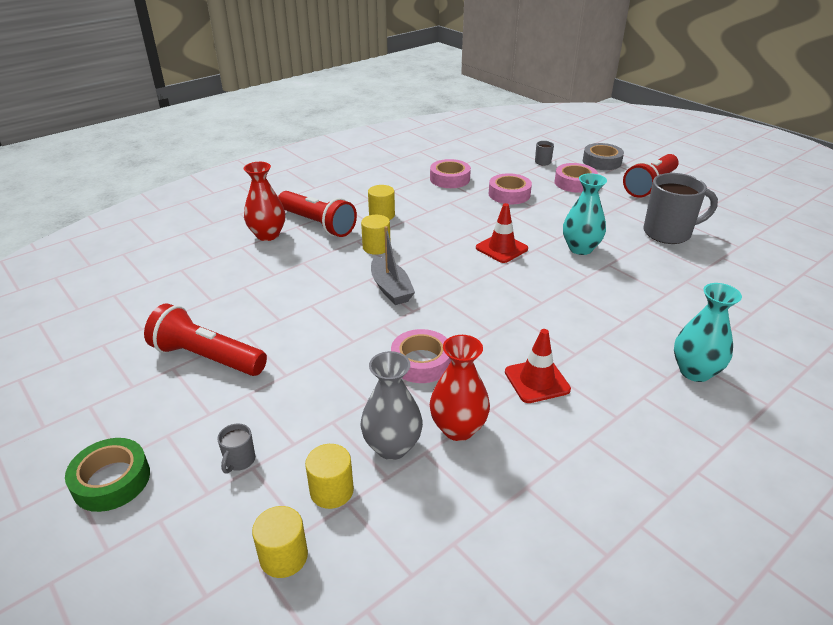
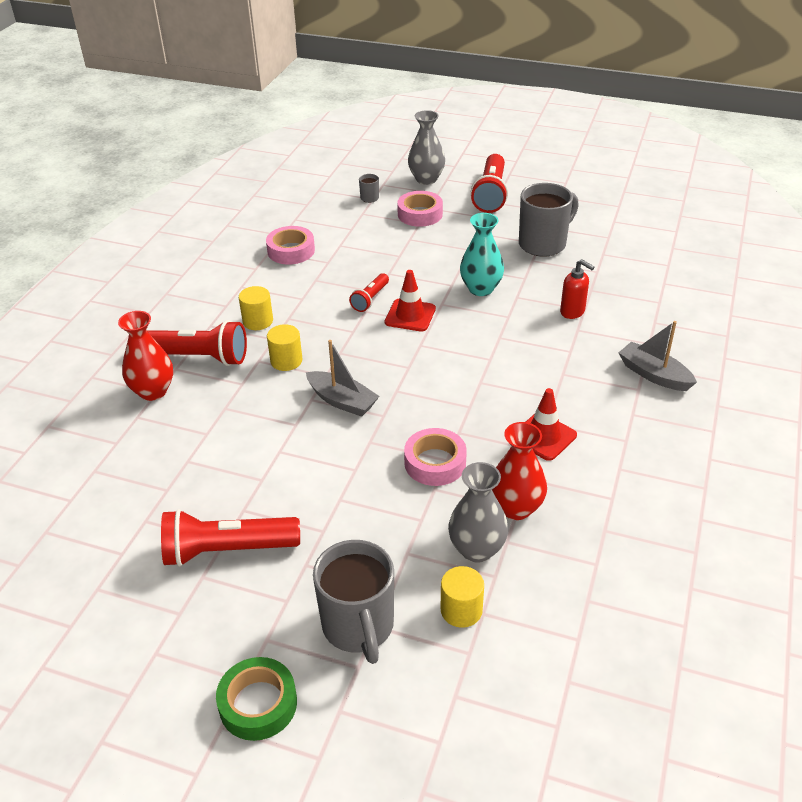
camera: 30 degrees left, 5 degrees up
grey mug [217,423,255,474] -> grey mug [313,540,394,664], size x2.35
yellow cylinder [252,506,308,578] -> none
pink tape [489,173,532,204] -> none
grey tape [583,143,624,170] -> grey vase [408,110,445,185]
turquoise vase [674,283,742,382] -> grey boat [618,321,697,391]
none -> red flashlight [349,273,389,312]
none -> red soap dispenser [560,259,594,319]

